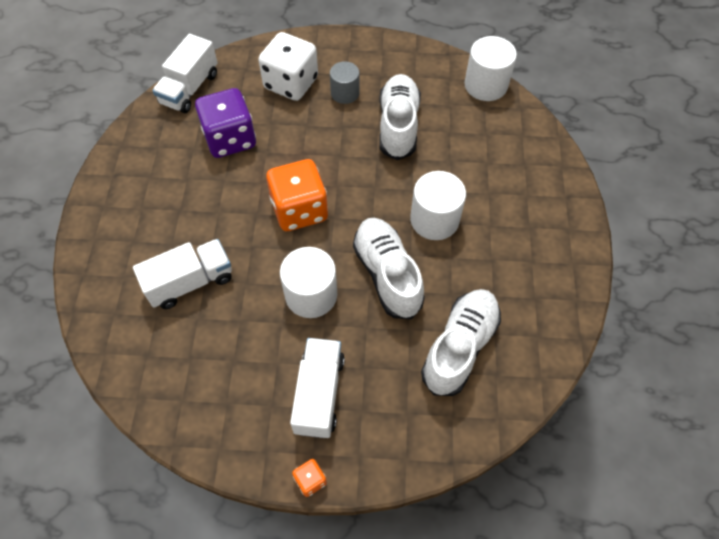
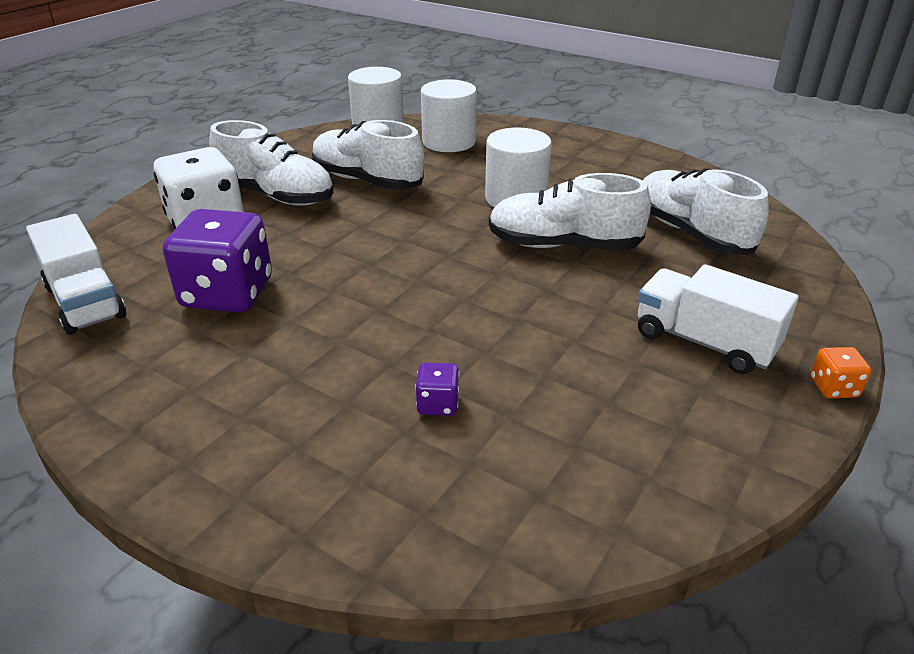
camera: 60 degrees left, 25 degrees down
white truck [133,239,232,309] -> purple dice [415,362,460,416]
orange dice [266,159,328,231] -> none
white cylinder [280,247,337,318] -> white cylinder moved to [421,79,477,152]
grey cylinder [330,61,360,104] -> white shoe [209,120,334,206]

